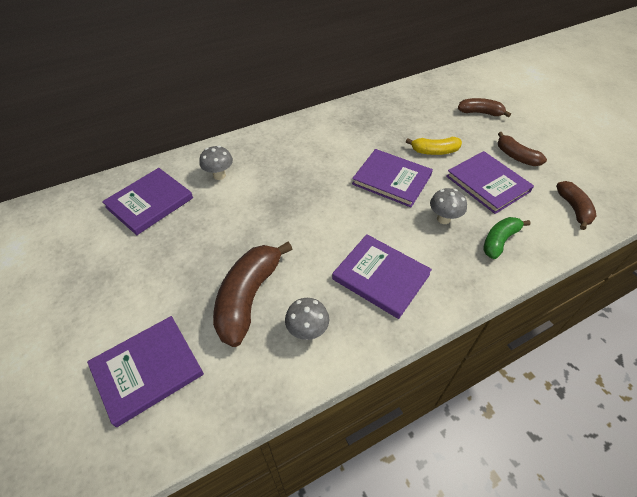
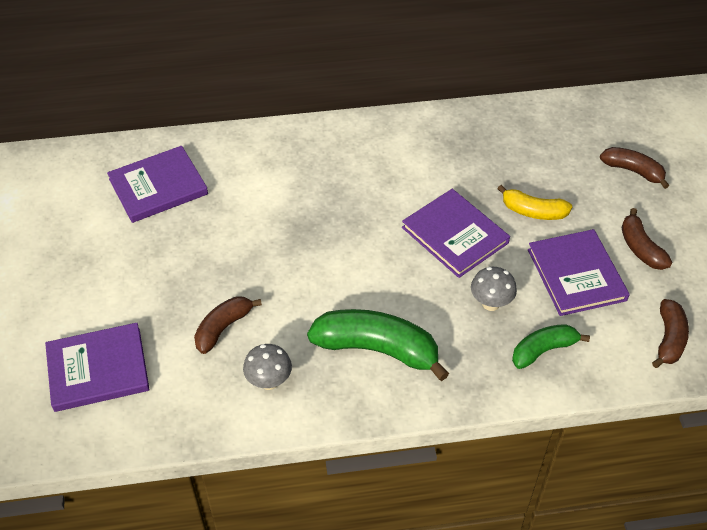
camera: 20 degrees right, 0 degrees up
grey mushroom [199,146,233,180] -> none
brown banana [213,242,292,347] -> brown banana [194,296,262,354], size x0.59
purple book [332,234,432,319] -> green banana [307,309,449,381]

